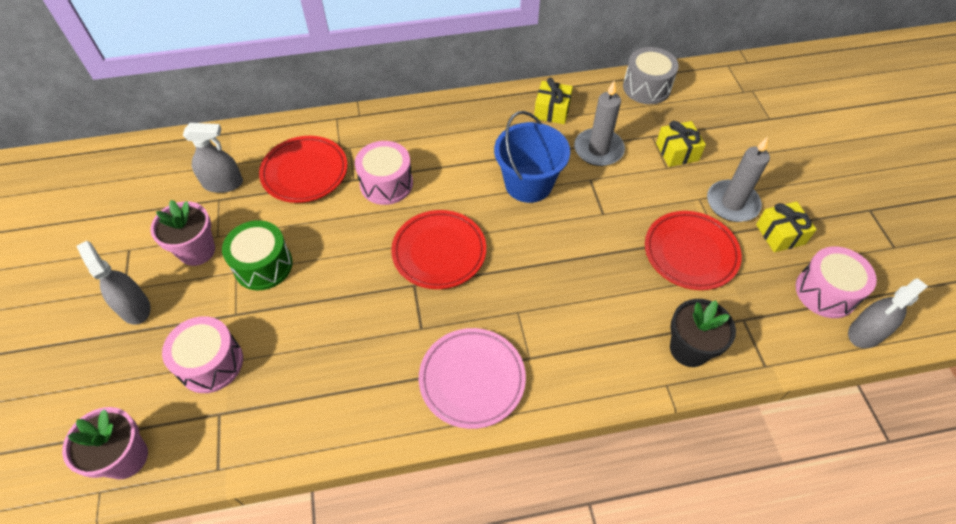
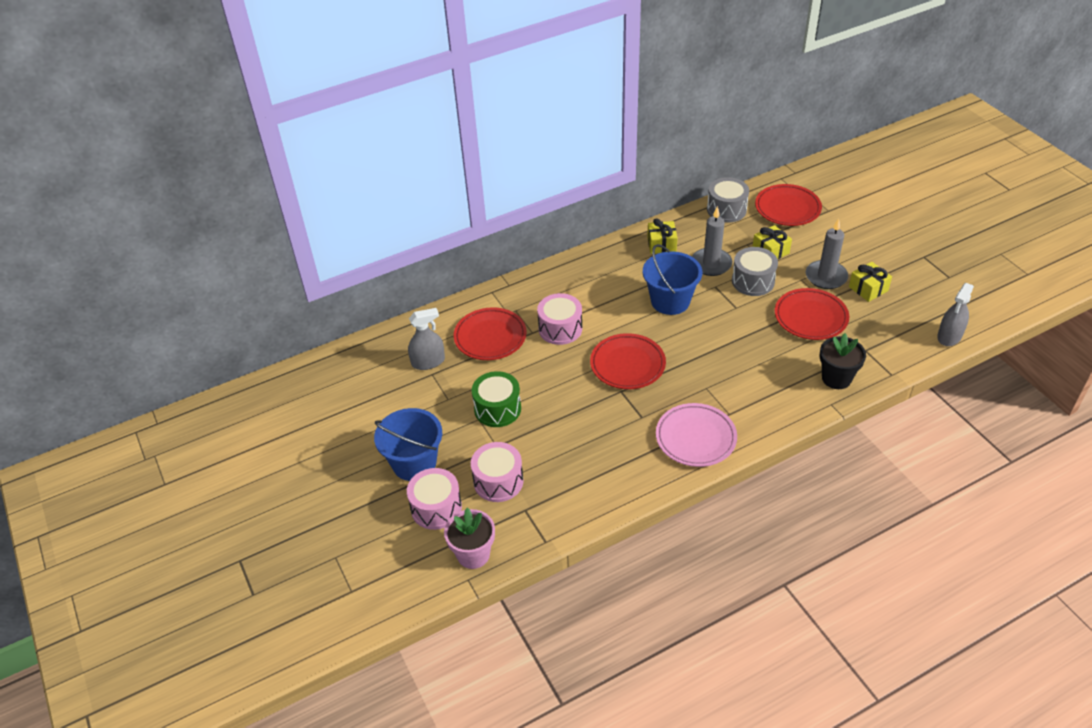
camera: 15 degrees left, 10 degrees down
grey spray bottle [77,241,150,325] -> blue bucket [374,408,442,481]
pink flower pot [150,200,215,266] -> none
pink drum [796,246,877,318] -> pink drum moved to [407,468,462,530]
none -> grey drum [732,247,778,296]
none -> red plate [755,184,822,226]

